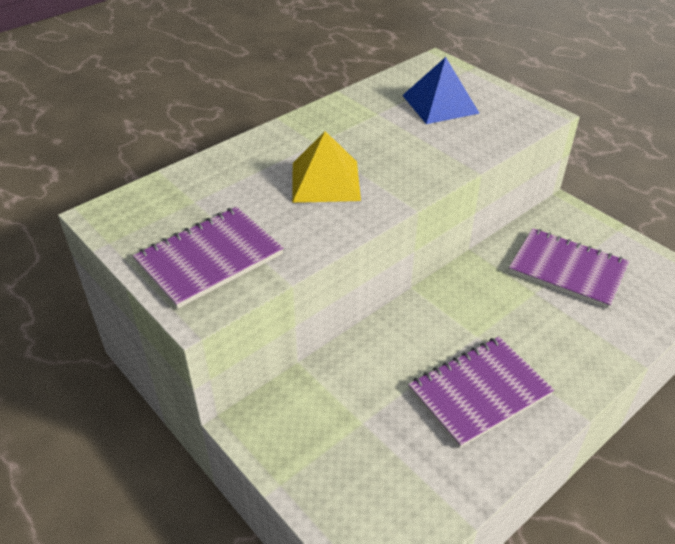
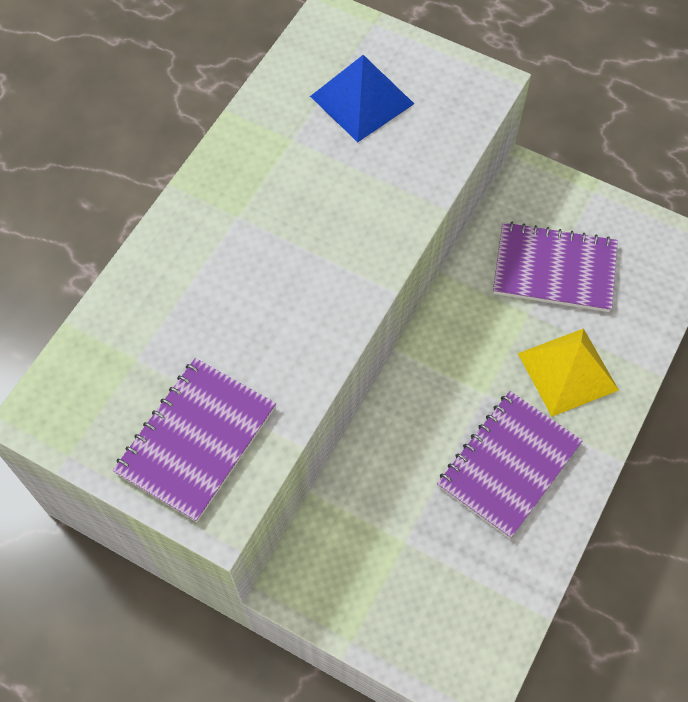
camera: 20 degrees left, 20 degrees up
yellow pyramid [292,131,361,203] -> yellow pyramid moved to [518,328,619,417]

